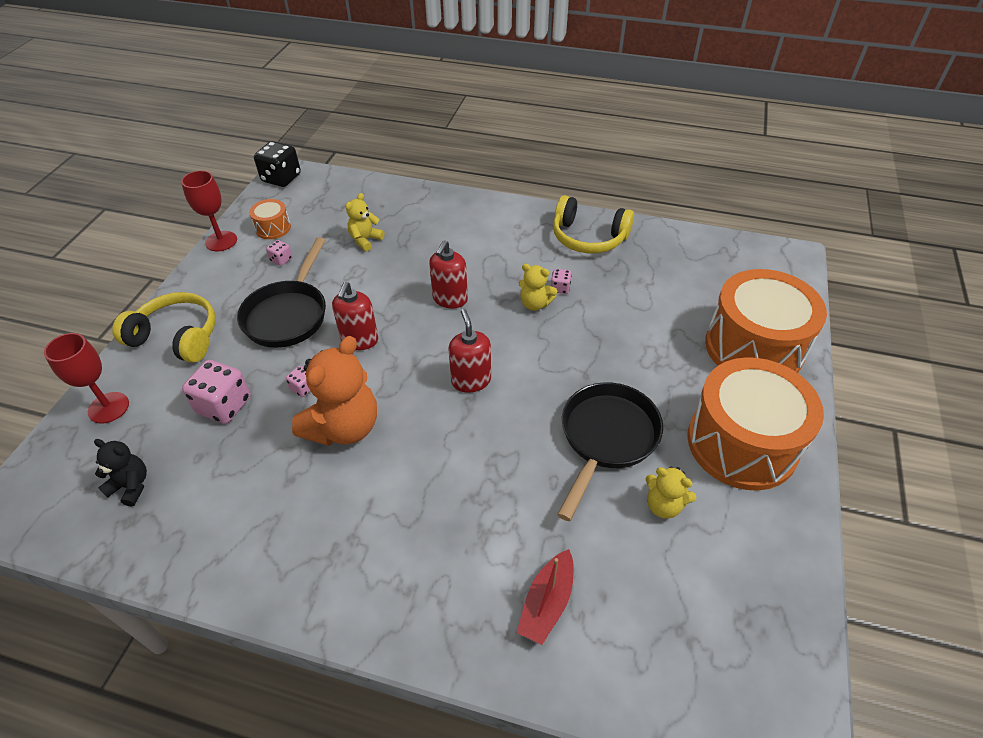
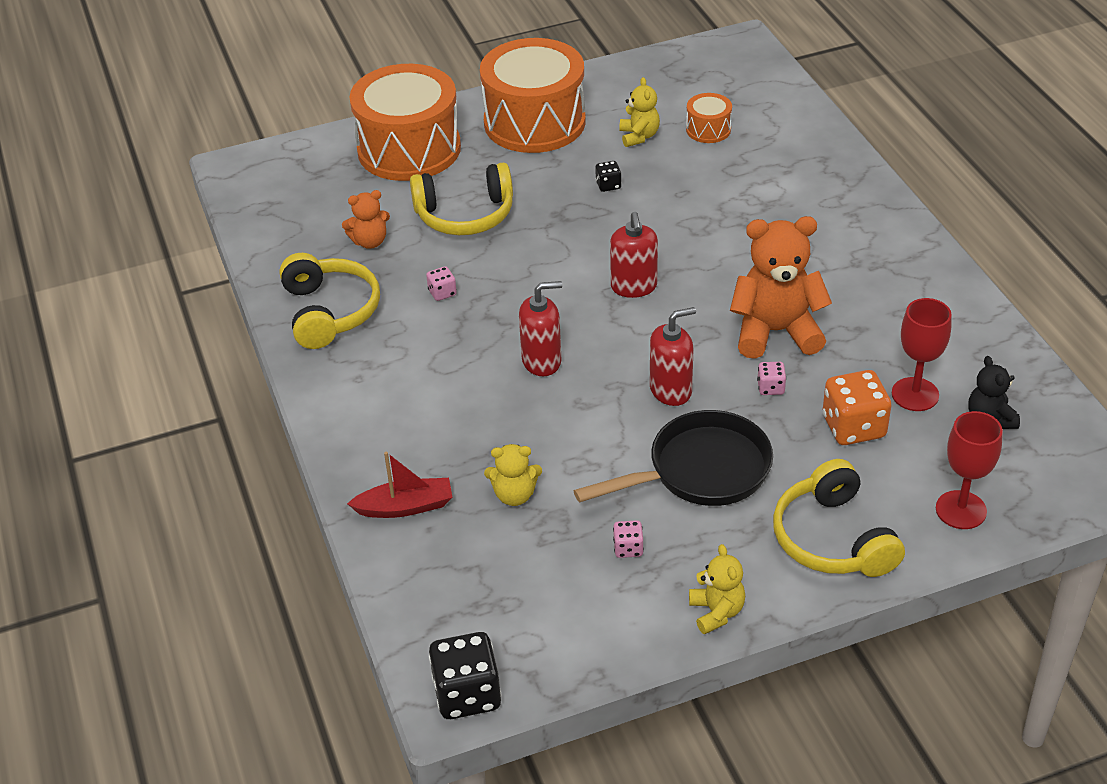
camera: 125 degrees left, 5 degrees down
red goblet [181,170,237,251] -> red goblet moved to [892,298,952,411]
pink dice [182,360,250,424] -> orange dice [823,370,891,445]
orange drum [249,199,291,239] -> orange drum moved to [686,93,732,143]
red soap dispenser [448,309,491,393] -> red soap dispenser turned 45 degrees counterclockwise [610,212,658,298]
red boat [516,549,574,645] -> red boat moved to [347,452,452,518]
yellow teddy bear [519,264,557,311] -> yellow teddy bear moved to [689,544,745,634]
black pan [557,382,663,521] -> black dice [595,161,622,192]
none -> orange teddy bear [342,190,390,249]
none -> yellow headphones [410,162,513,235]

